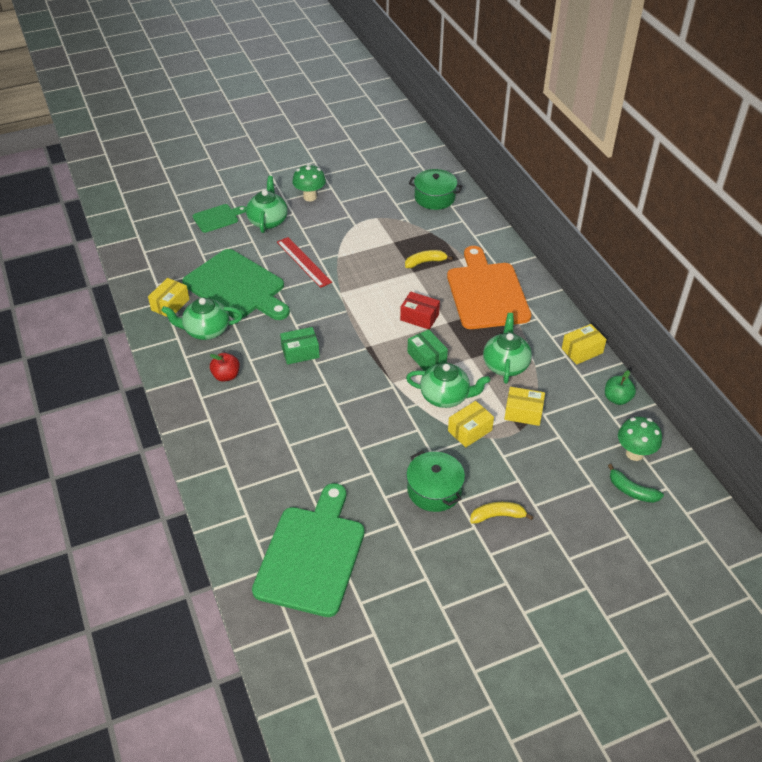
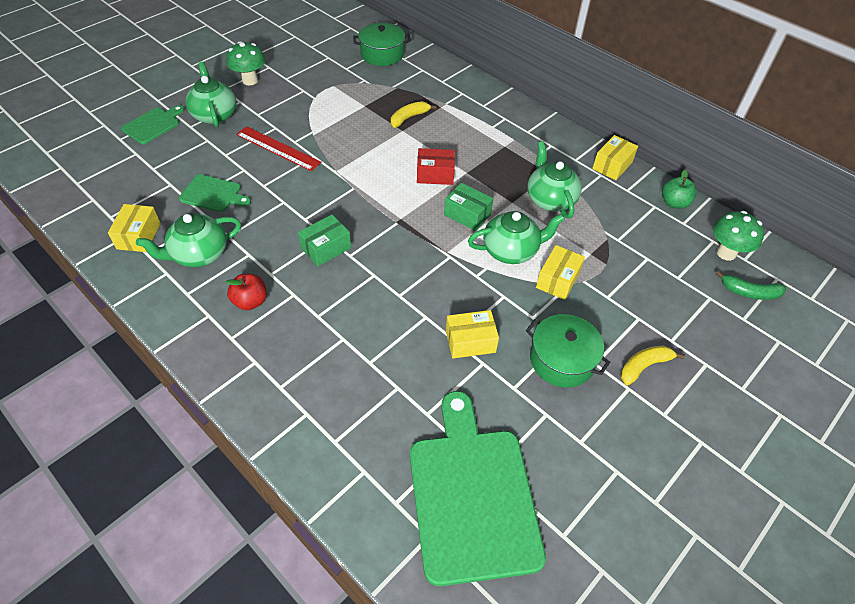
camera: 25 degrees left, 5 degrees up
green cutting board [182,249,290,320] -> green cutting board [179,174,251,212], size x0.49
orange cutting board [447,246,531,329] -> none
yellow box [504,387,545,426] -> yellow box moved to [446,310,499,358]

